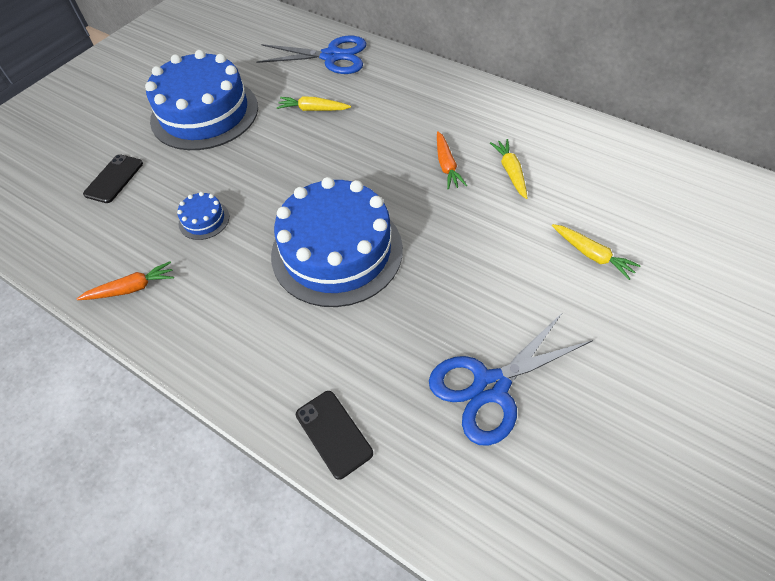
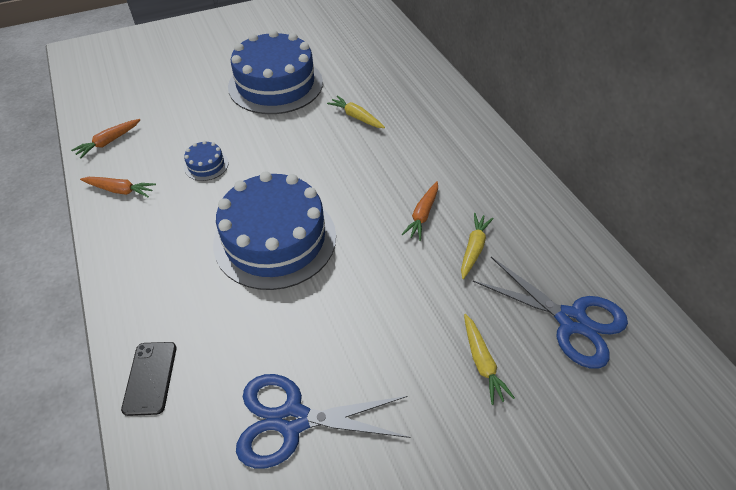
camera: 30 degrees right, 5 degrees down
black phone [83,154,143,203] -> none
blue scissors [256,36,366,74] -> blue scissors moved to [473,257,628,369]
none -> orange carrot [71,119,140,159]

